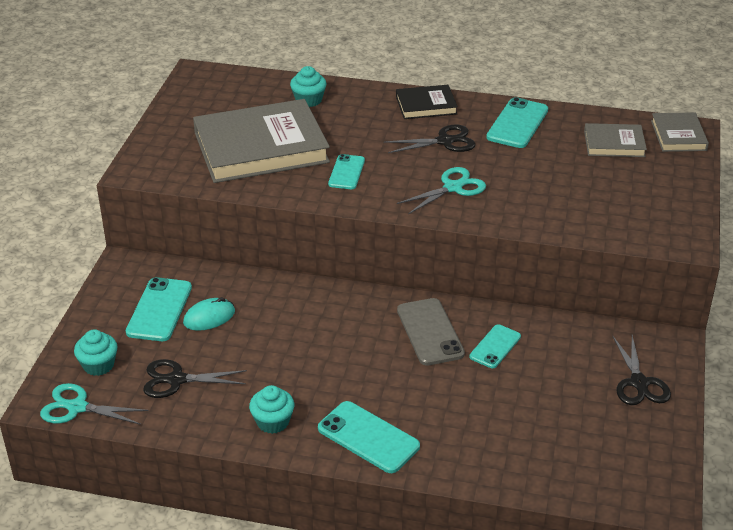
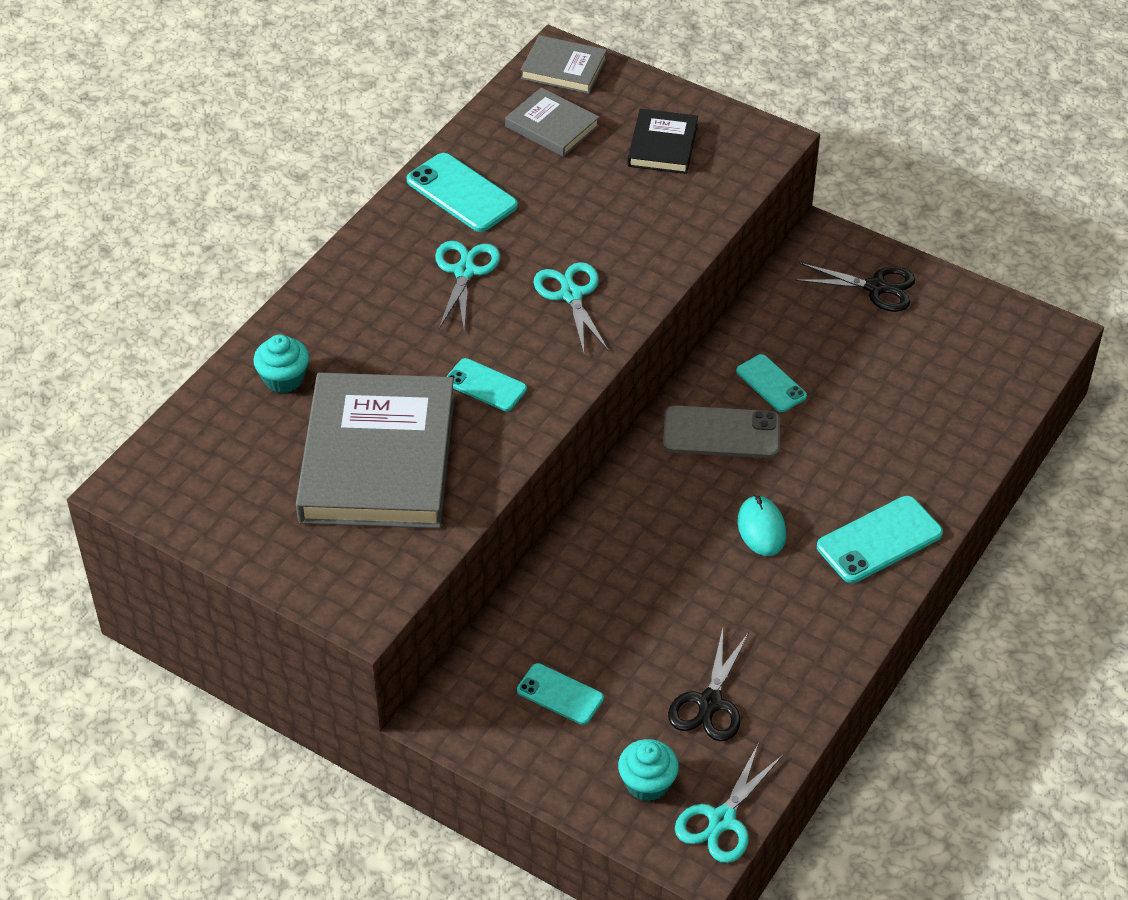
camera: 70 degrees left, 10 degrees up
turquoise phone [126,277,192,341] -> turquoise phone [517,663,604,725], size x0.64
turquoise mouse [183,297,235,331] -> turquoise mouse moved to [738,495,786,556]
turquoise cupcake [249,385,294,434] -> none
black scissors [384,124,476,153] -> turquoise scissors [435,241,500,330]
black book [396,85,458,119] -> black book moved to [628,109,698,174]
grey book [584,123,647,157] -> grey book turned 75 degrees counterclockwise [505,87,600,157]

